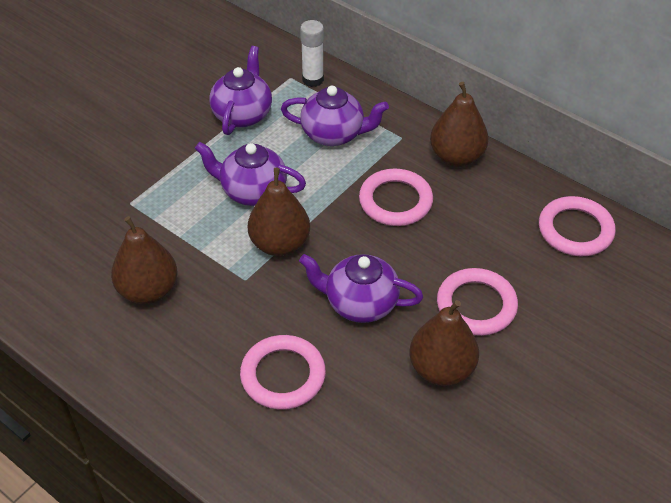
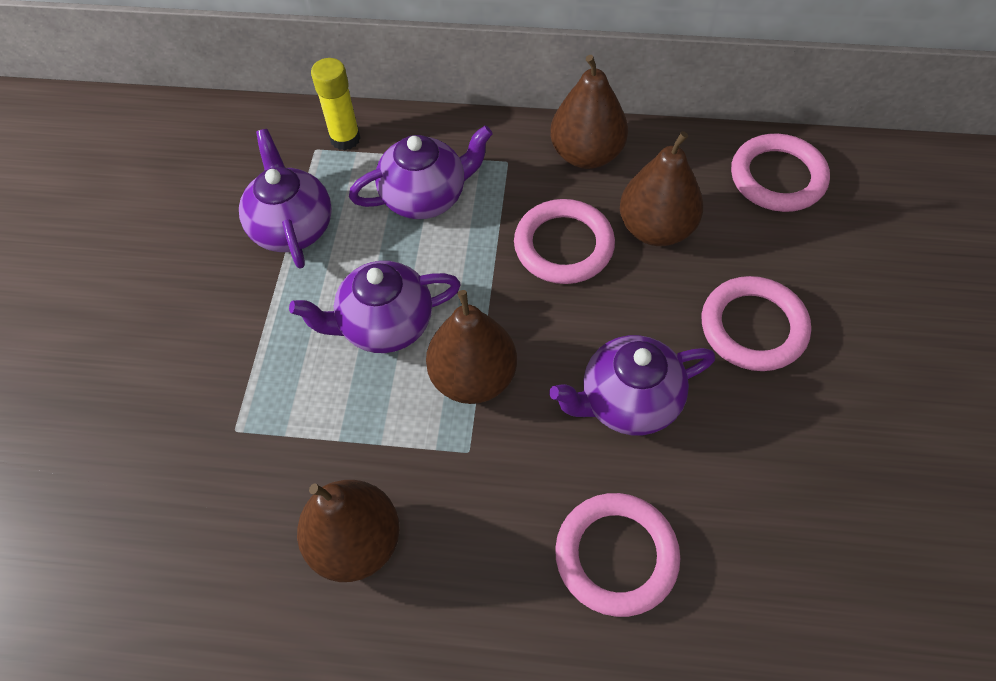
camera: 30 degrees left, 10 degrees up
white glue stick [300,20,324,87] -> yellow glue stick [311,58,361,150]
brown pear [409,300,479,386] -> brown pear moved to [620,131,703,246]

